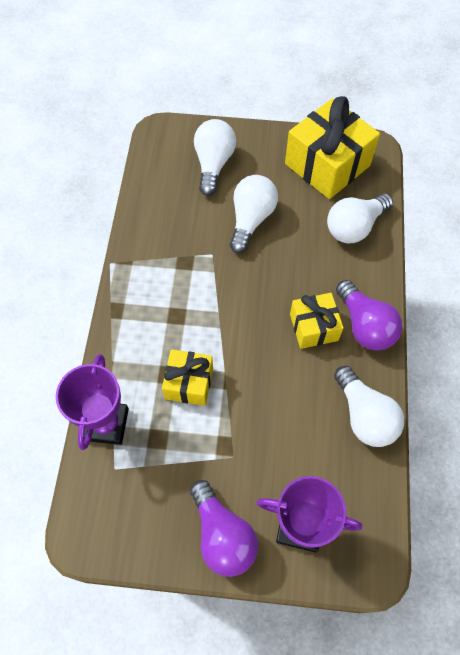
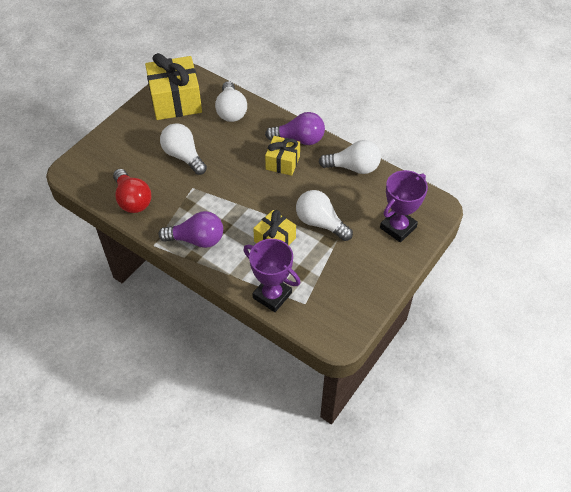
camera: 60 degrees left, 10 degrees down
purple light bulb [190,480,258,577] -> purple light bulb moved to [158,211,223,248]
white light bulb [194,119,236,196] -> white light bulb moved to [296,190,353,241]
none -> red light bulb [113,169,151,213]

